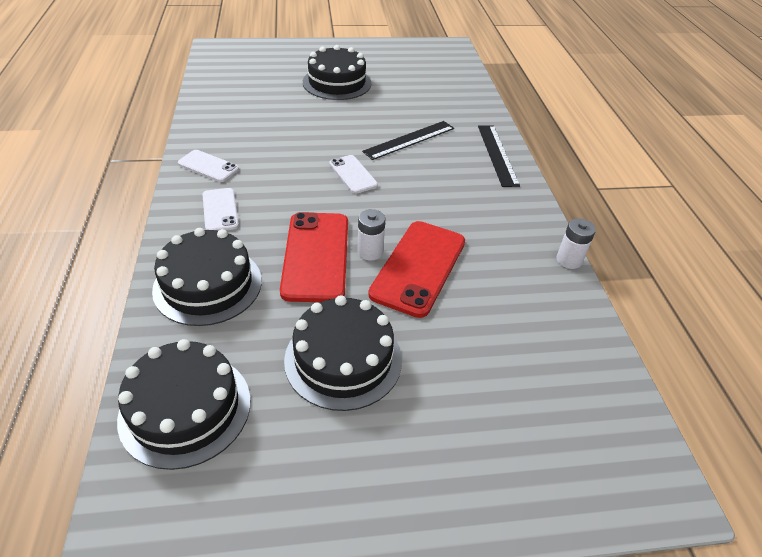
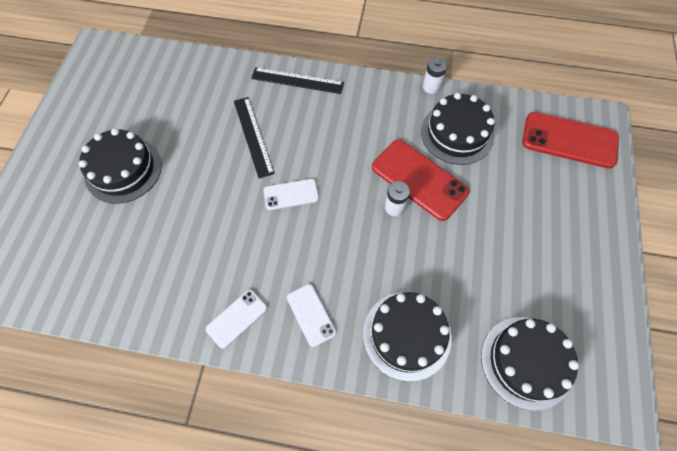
camera: 70 degrees left, 20 degrees up
white phone [202,188,239,231] -> white phone turned 60 degrees clockwise [287,284,336,347]
red phone [280,212,348,302] -> red phone moved to [522,112,619,169]
black cake [284,295,402,411] -> black cake moved to [421,93,495,165]

